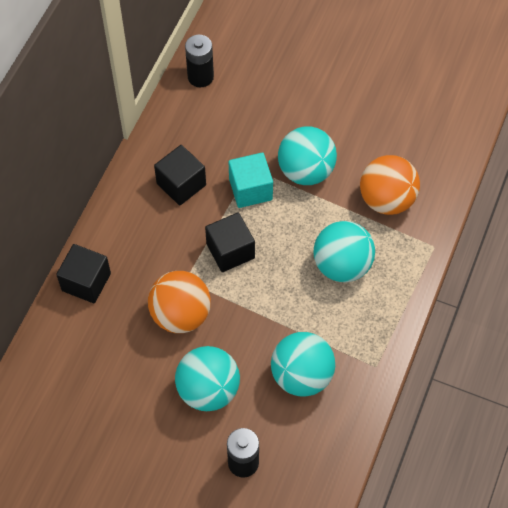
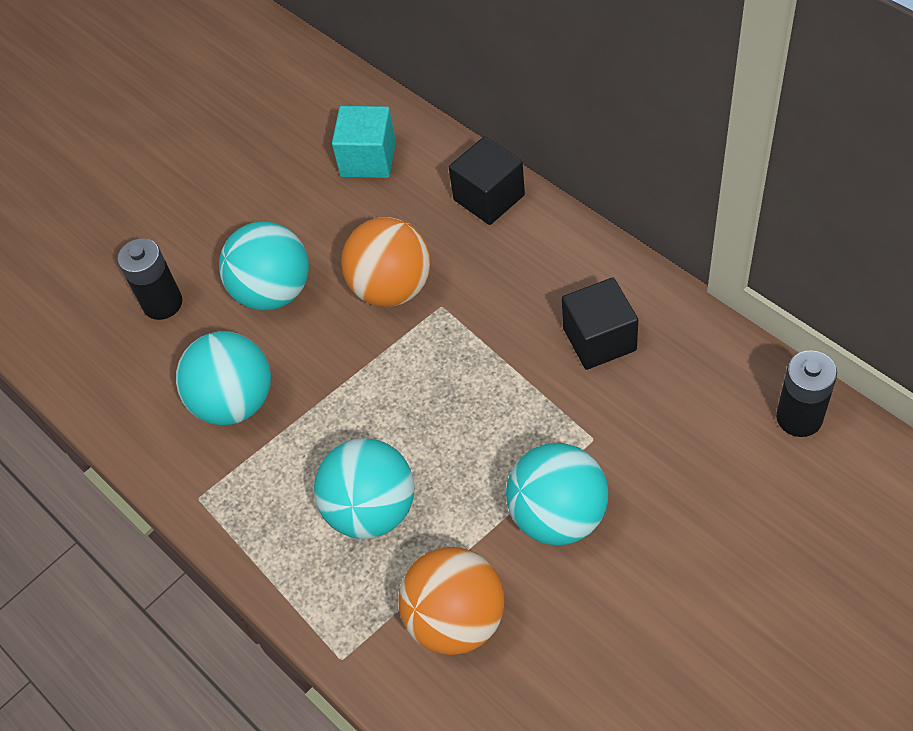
camera: 120 degrees right, 5 degrees down
black cube [205,212,255,272] -> none
turquoise cube [229,152,273,208] -> turquoise cube moved to [332,106,396,178]

